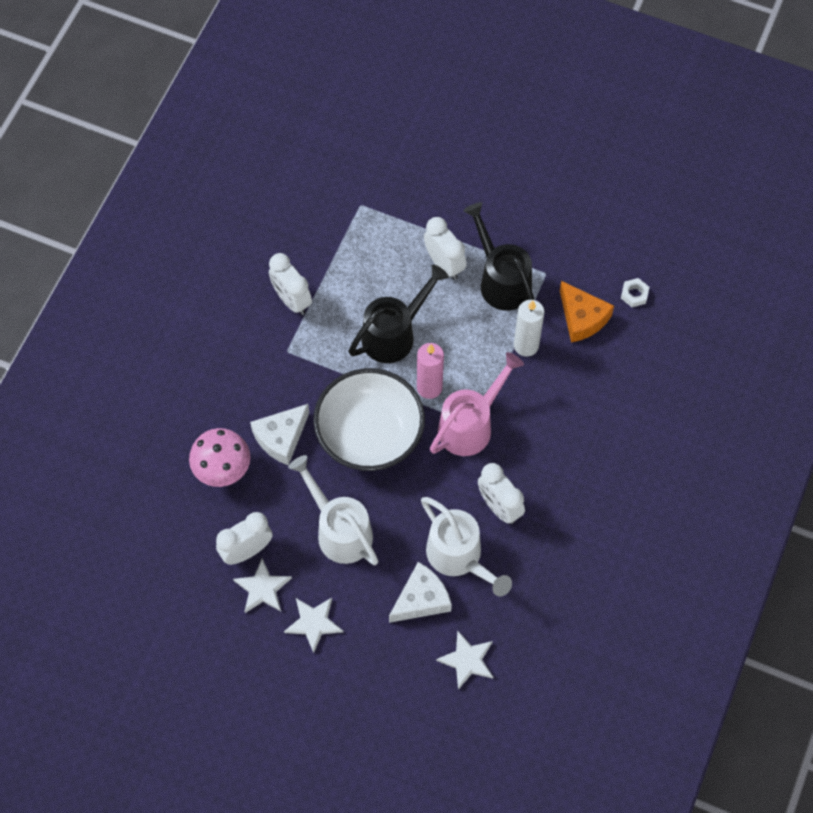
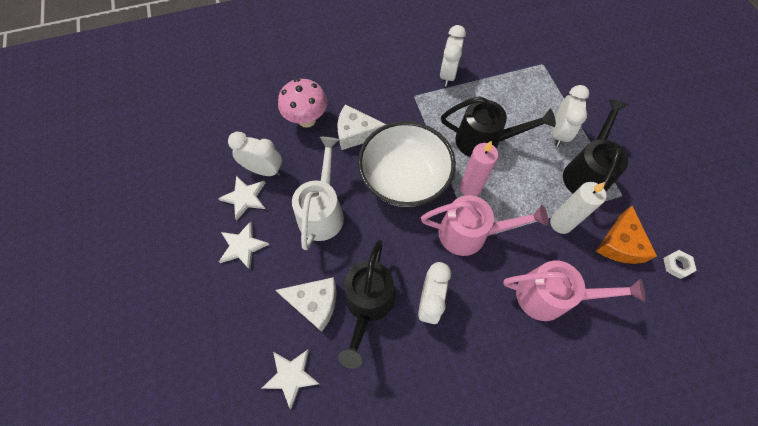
camera: 50 degrees right, 0 degrees up
white watering can [421,497,512,596] -> black watering can [338,240,395,369]
none -> pink watering can [503,260,645,321]

